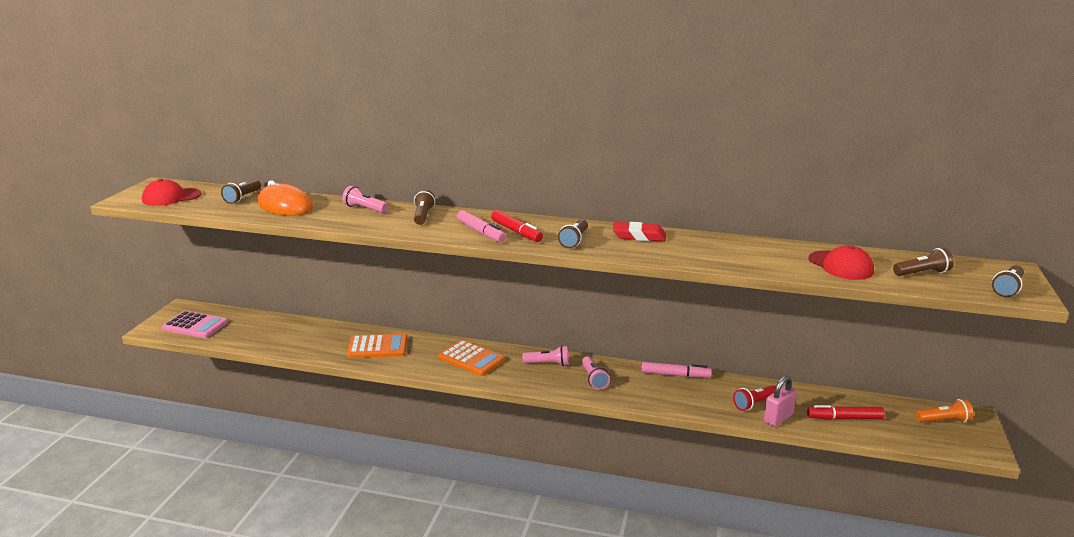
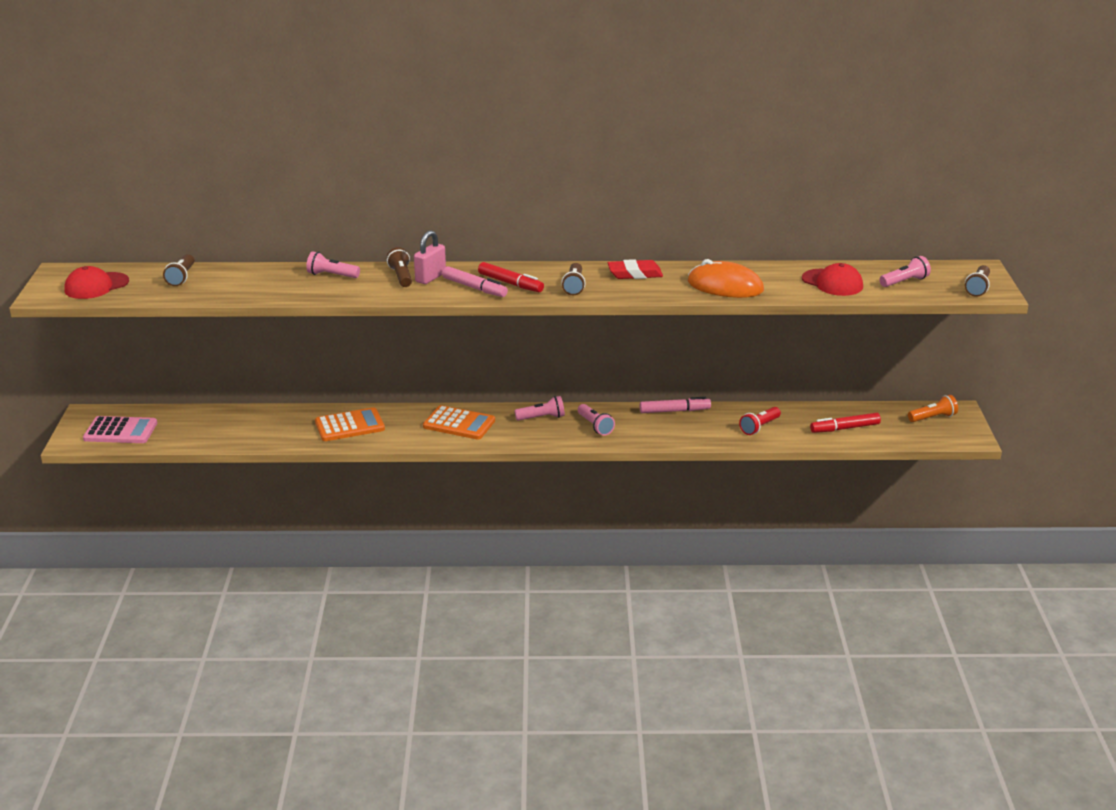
camera: 15 degrees left, 5 degrees up
orange mouse [258,180,313,216] -> orange mouse moved to [688,259,764,298]
pink padlock [764,376,797,427] -> pink padlock moved to [414,230,446,284]
brown flashlight [893,248,954,276] -> pink flashlight [879,256,931,287]

